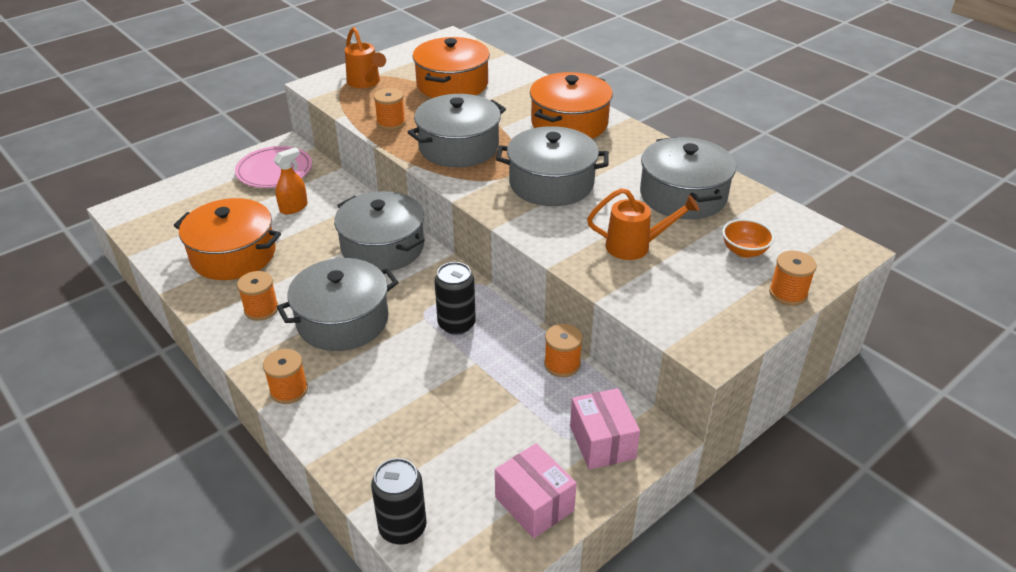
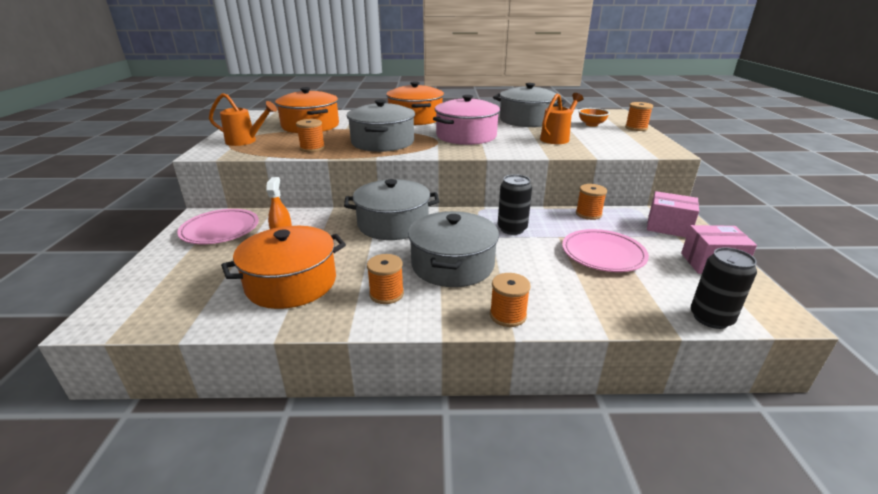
camera: 50 degrees left, 10 degrees down
grey pot [496,126,609,206] -> pink pot [433,95,500,145]
none -> pink plate [562,229,649,272]

